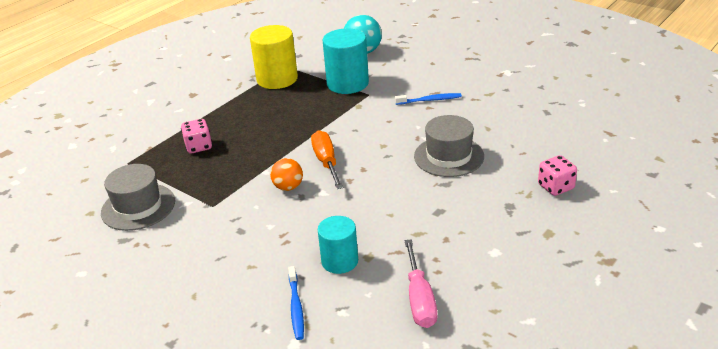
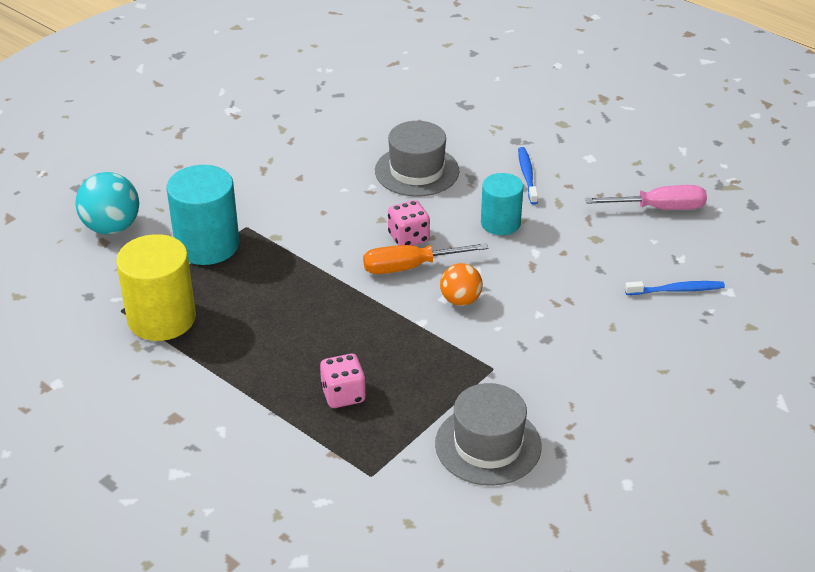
camera: 90 degrees left, 5 degrees up
turquoise cylinder [318,216,358,274] -> turquoise cylinder moved to [481,173,523,235]
blue toothbrush [395,93,462,105] -> blue toothbrush moved to [518,147,538,205]
pink dice [538,155,577,196] -> pink dice moved to [388,200,430,246]

